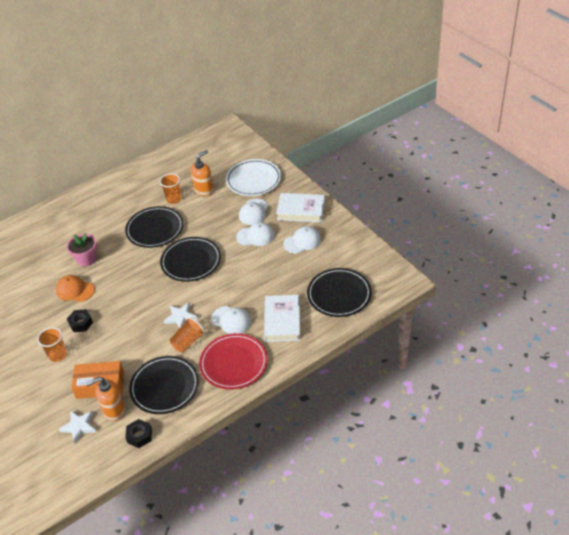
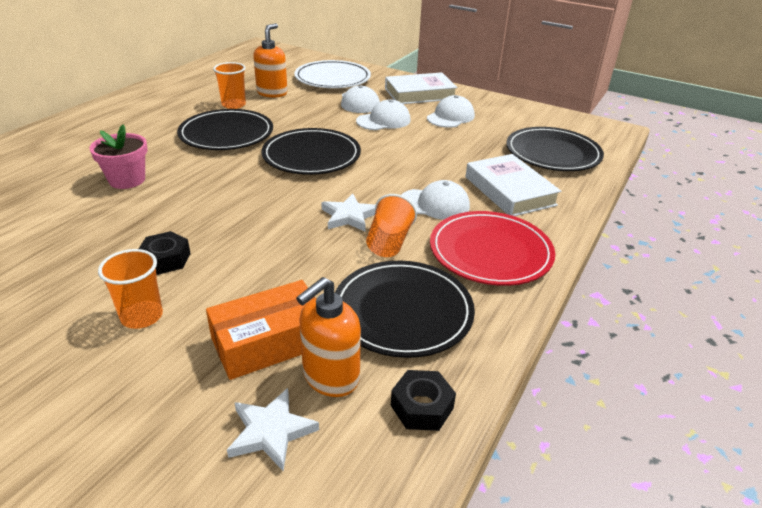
camera: 30 degrees left, 10 degrees down
orange cap [56,275,95,302] -> none

